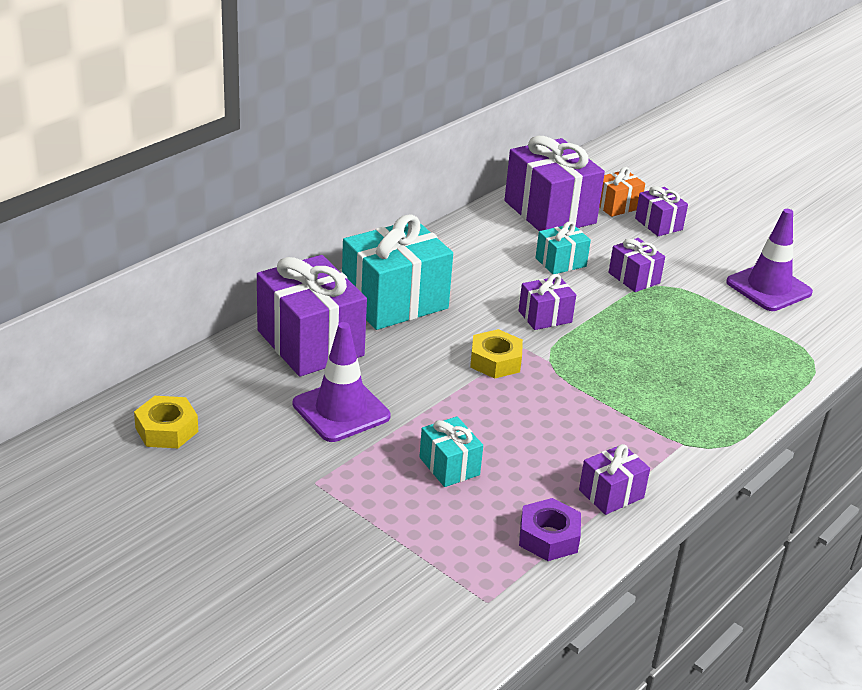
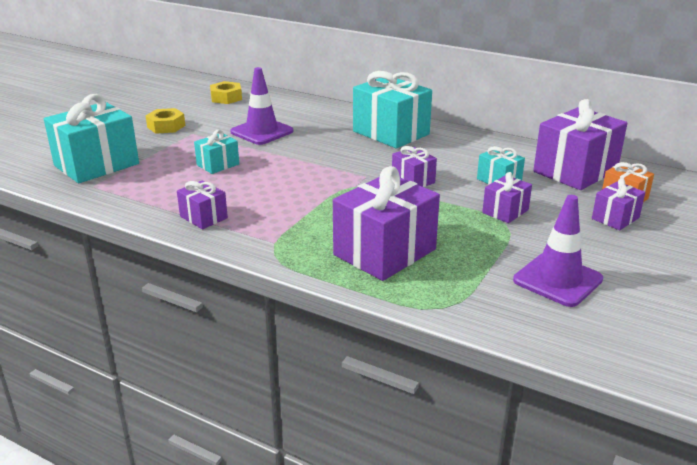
camera: 80 degrees right, 5 degrees down
purple gift [257,255,367,377] -> purple gift moved to [333,166,440,281]
yellow nut [470,329,523,379] -> yellow nut moved to [146,108,185,134]
purple nut [519,498,581,561] -> none
none -> turquoise gift [44,94,139,183]

